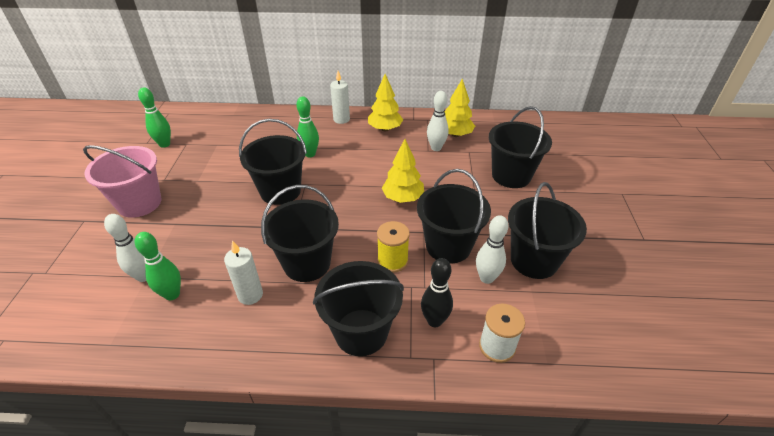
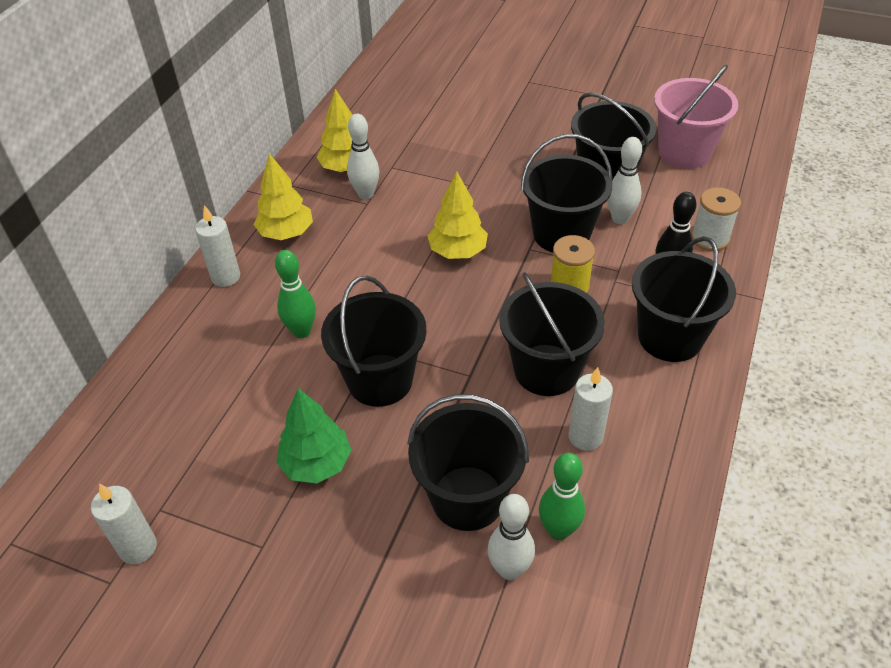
camera: 70 degrees left, 5 degrees up
pink bucket [83,145,162,218] -> pink bucket moved to [654,65,738,169]
green bowling pin [138,87,171,148] -> white candle [91,484,157,564]
black bucket [489,106,552,188] -> black bucket moved to [407,394,529,531]
none -> green tree [277,388,352,483]

